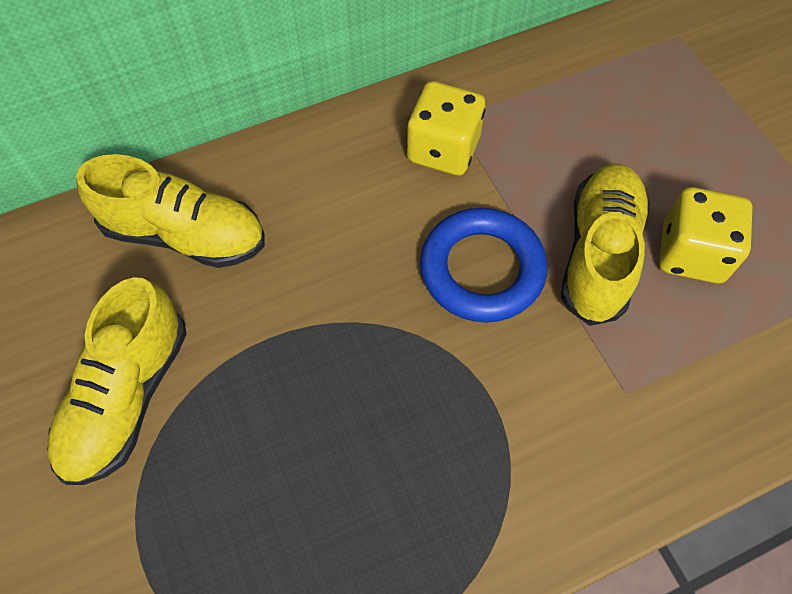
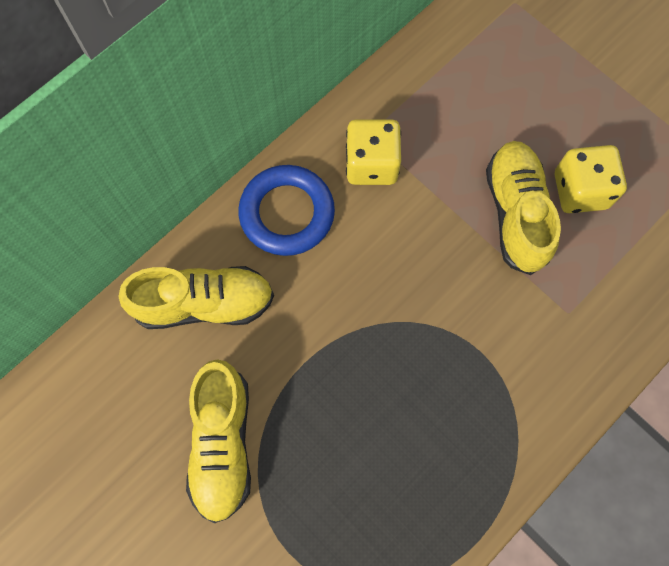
camera: 20 degrees left, 10 degrees up
blue ring [420,208,547,323] -> blue ring moved to [238,165,335,256]

